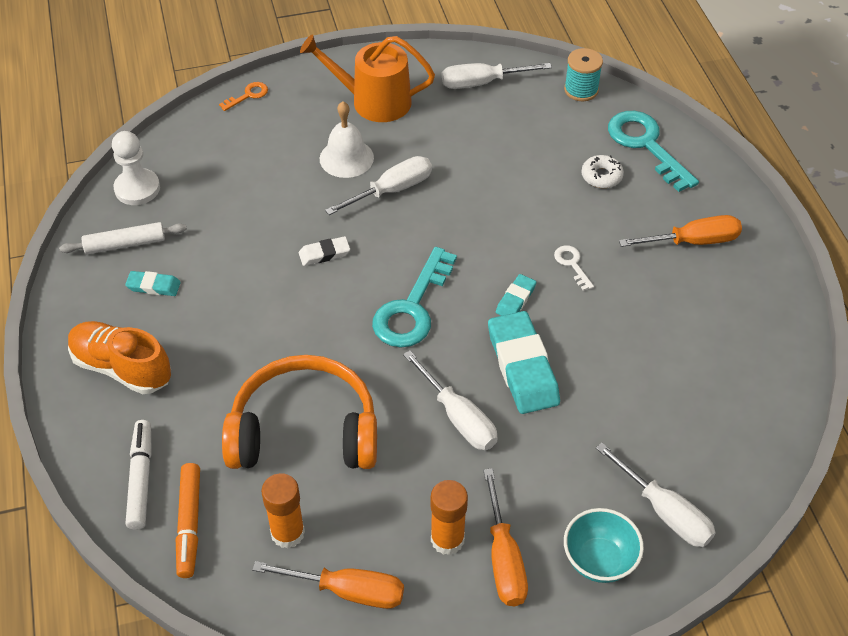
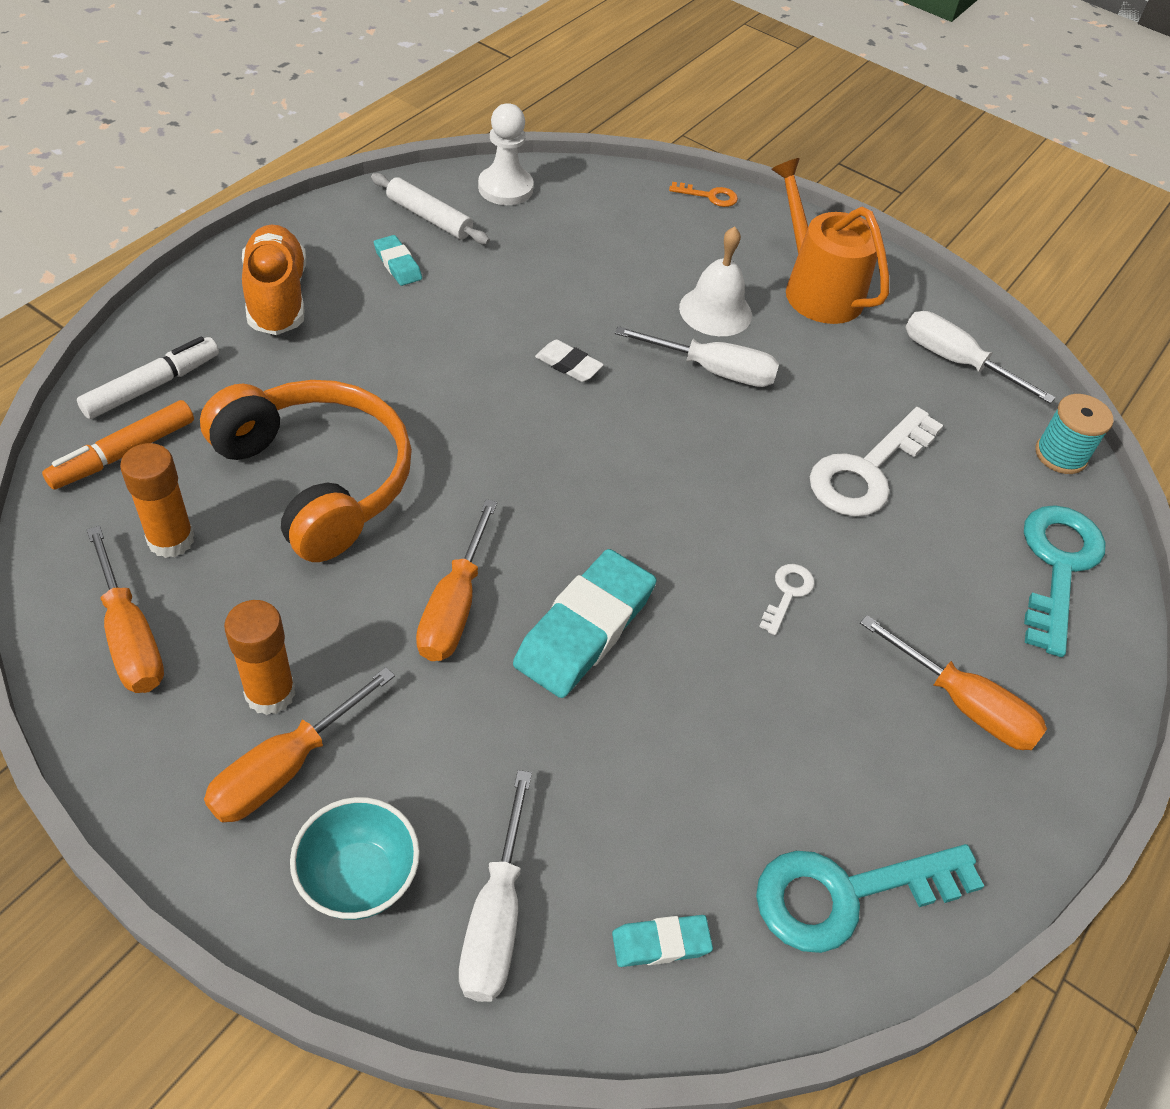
camera: 45 degrees right, 0 degrees up
turquoise key [372,247,457,348] -> turquoise key moved to [756,844,984,953]
white screwdriver [403,350,498,450] -> orange screwdriver [416,499,497,661]
turquoise eraser [496,274,536,316] -> turquoise eraser moved to [612,915,713,967]
white donut [581,155,624,188] -> none
none -> white key [810,407,943,517]

